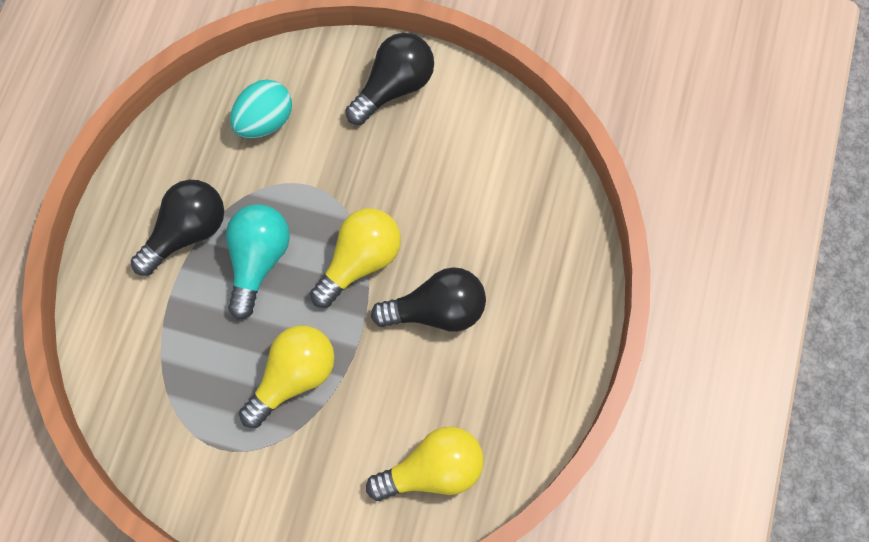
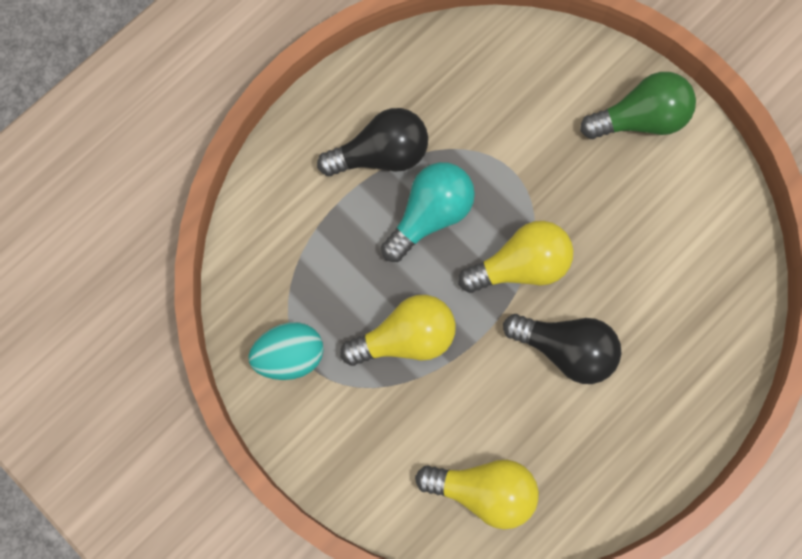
camera: 30 degrees right, 5 degrees up
turquoise egg [230,79,292,138] -> turquoise egg moved to [248,322,324,380]
black light bulb [345,33,434,125] -> green light bulb [580,72,696,139]

